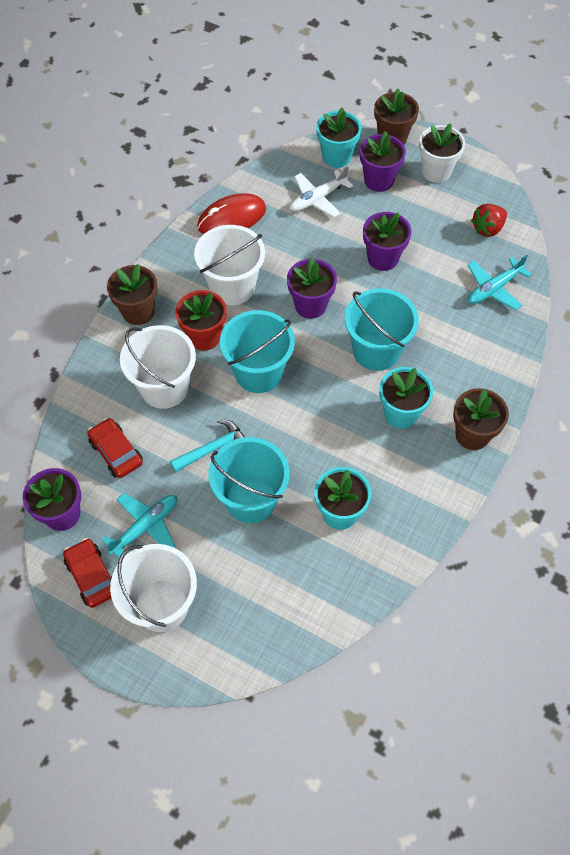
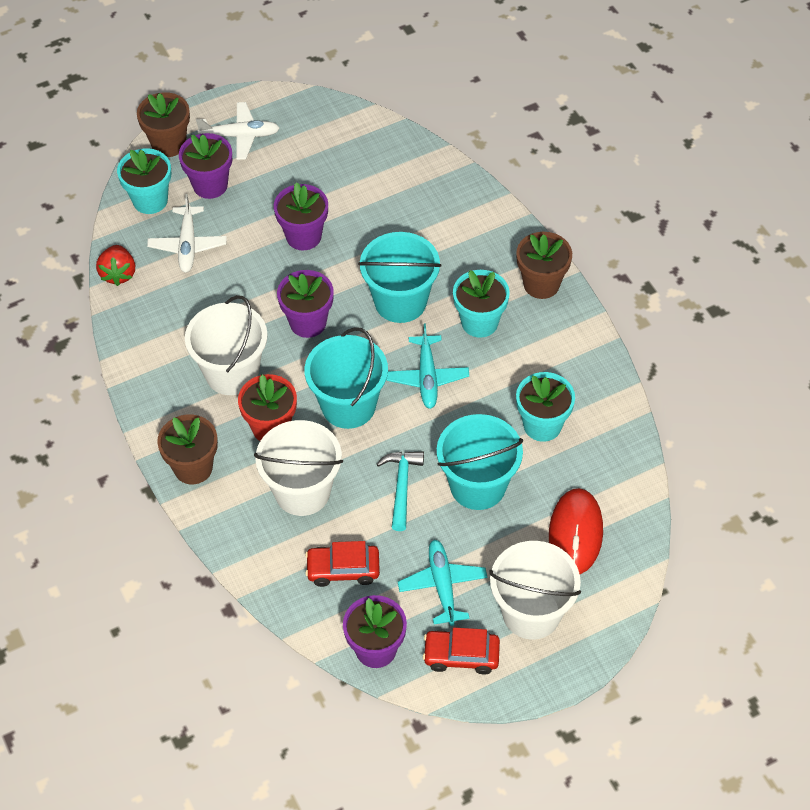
camera: 55 degrees left, 5 degrees down
red mouse [197,193,266,234] -> red mouse moved to [549,488,603,574]
white flower pot [419,123,465,183] -> white plane [196,102,280,160]
turquoise plane [468,255,532,310] -> turquoise plane moved to [386,323,469,409]
red strawberry [471,204,507,237] -> red strawberry moved to [96,245,135,286]

